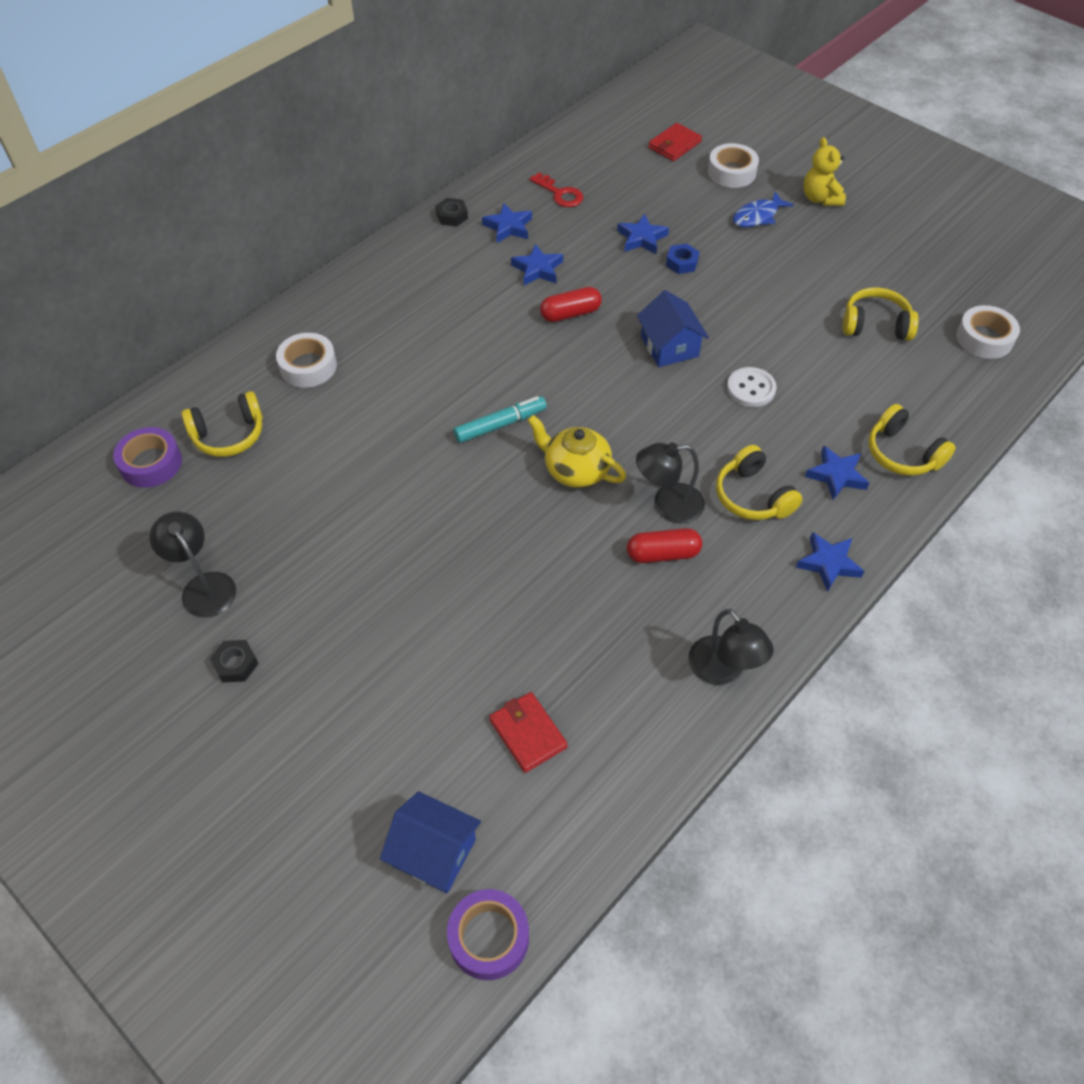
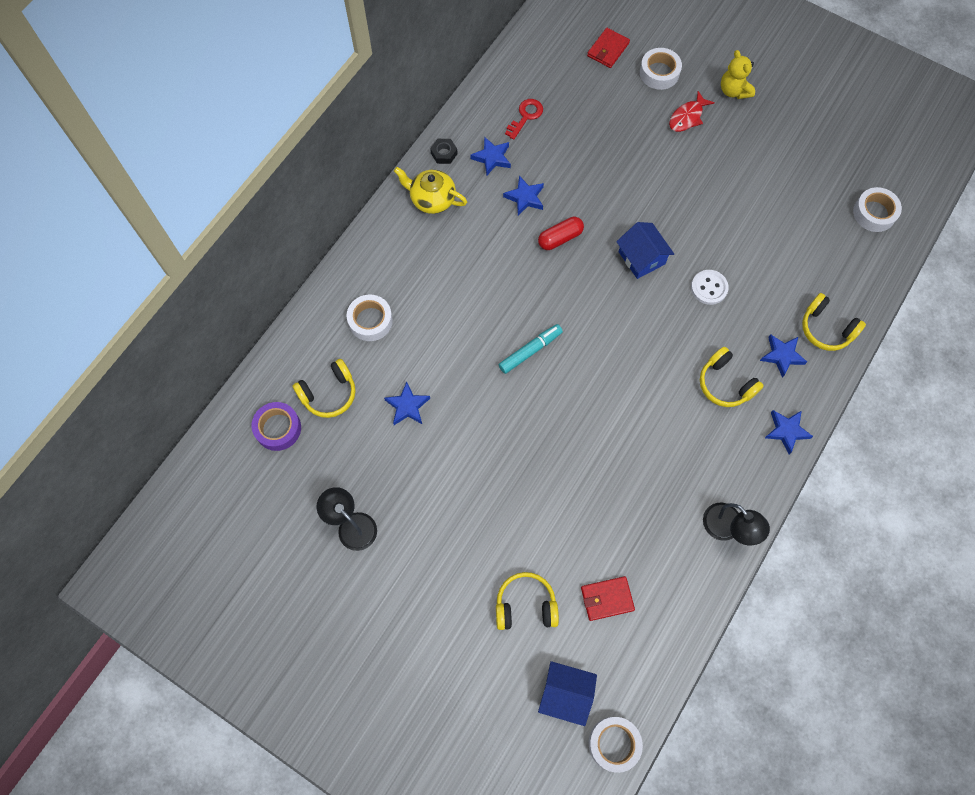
camera: 10 degrees left, 15 degrees up
black nut [210,640,259,683] -> none
purple tape [447,889,529,980] -> white tape [589,717,643,773]
red wallet [489,692,568,773] -> red wallet turned 60 degrees counterclockwise [581,576,635,621]
yellow teapot [527,415,626,488] -> yellow teapot moved to [394,167,467,214]
red key [530,173,583,207] -> red key turned 90 degrees counterclockwise [505,99,543,140]
blue star [617,214,669,254] -> blue star moved to [384,382,430,425]
red capsule [627,528,702,563] -> none
black lamp [636,442,705,523] -> none
blue nut [666,244,699,274] -> none
blue fish [733,191,794,227] -> red fish [669,91,715,132]
yellow headphones [843,287,919,341] -> yellow headphones moved to [496,572,559,630]

